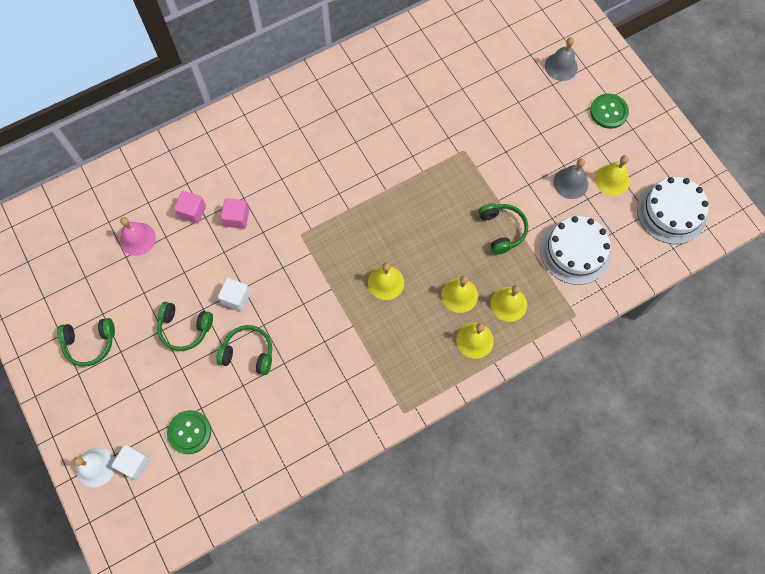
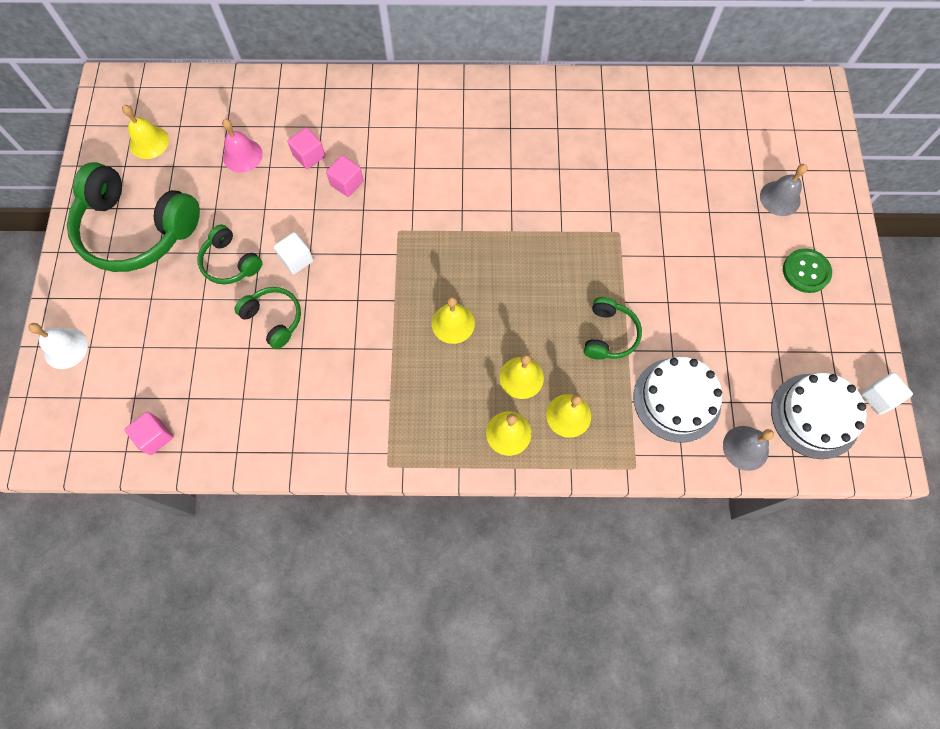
camera: 30 degrees right, 0 degrees up
green headphones [57,318,115,366] -> green headphones [67,162,200,272], size x1.99
white cube [111,445,150,480] -> white cube moved to [861,372,913,415]
green button [167,410,211,454] -> none
grey bell [553,158,588,199] -> grey bell moved to [723,426,774,471]
yellow bell [595,155,630,196] -> yellow bell moved to [122,105,169,159]
none -> pink cube [124,412,173,455]

